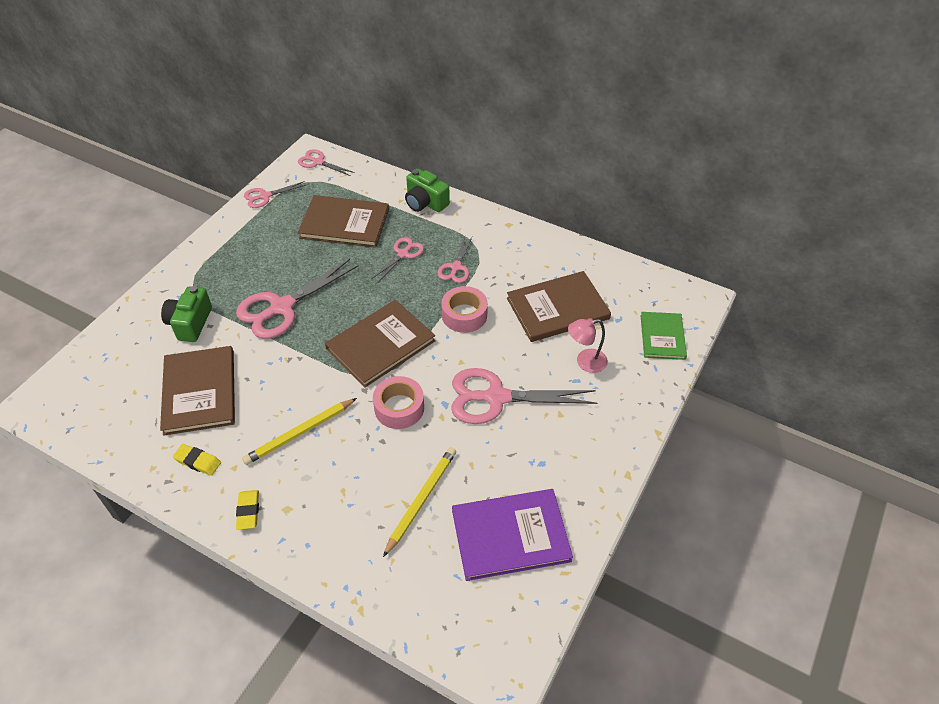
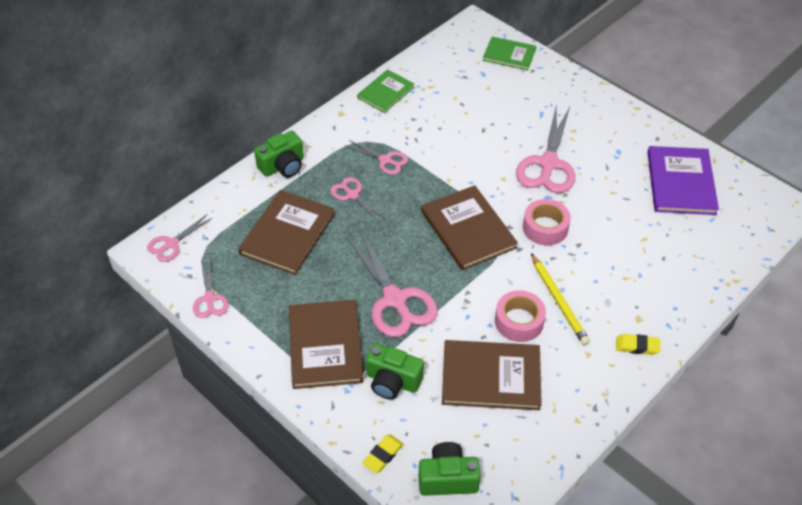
camera: 75 degrees left, 0 degrees up
yellow eraser [173,444,221,476] -> yellow eraser moved to [362,434,404,473]
yellow pencil [383,447,456,557] -> none
pink tape [441,286,488,333] -> pink tape moved to [495,290,546,342]
brown book [507,271,611,342] -> brown book moved to [289,300,364,389]
pink lamp [568,318,608,373] -> none
none -> green book [357,69,414,113]
none -> green camera [419,442,481,496]

